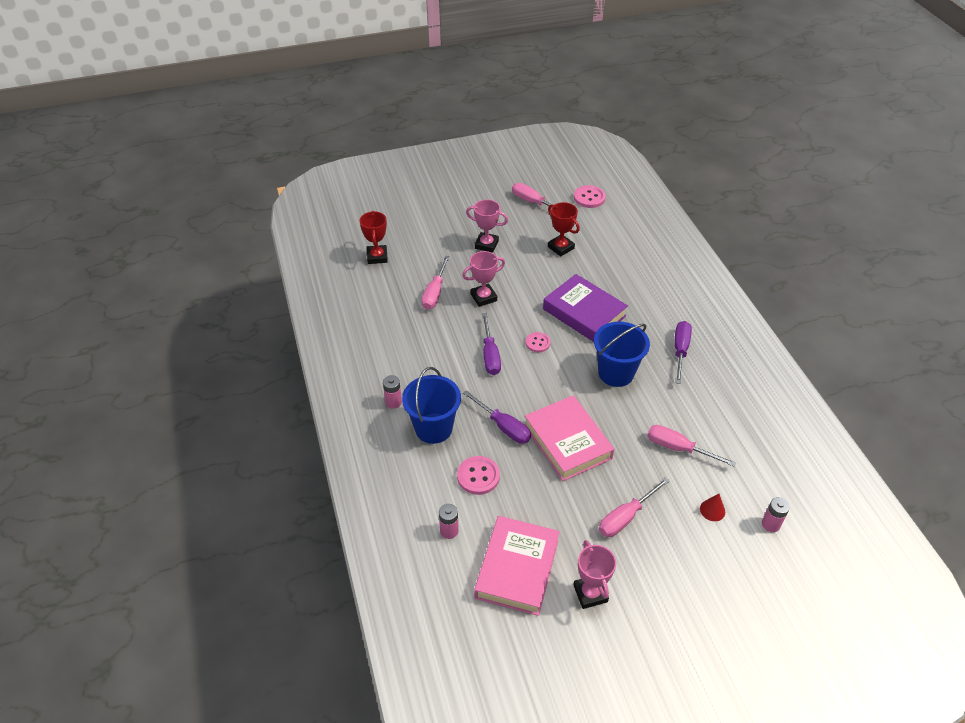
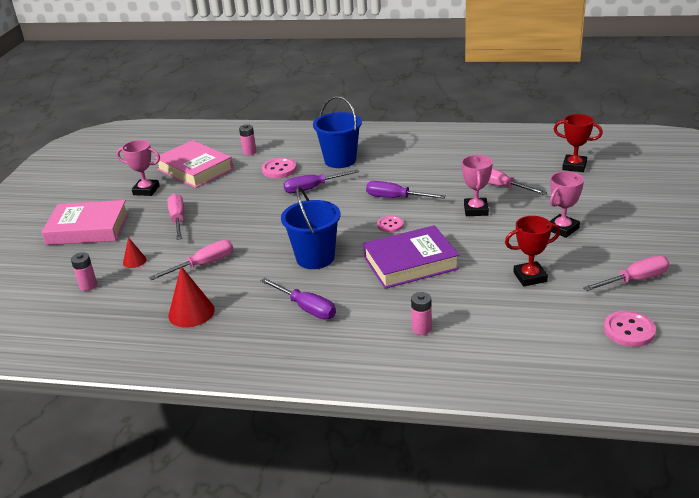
camera: 120 degrees right, 15 degrees down
pink battery [383,375,402,409] -> pink battery moved to [411,292,432,335]
pink book [525,395,614,481] -> pink book moved to [42,200,129,245]
none -> red cone [168,266,215,327]

